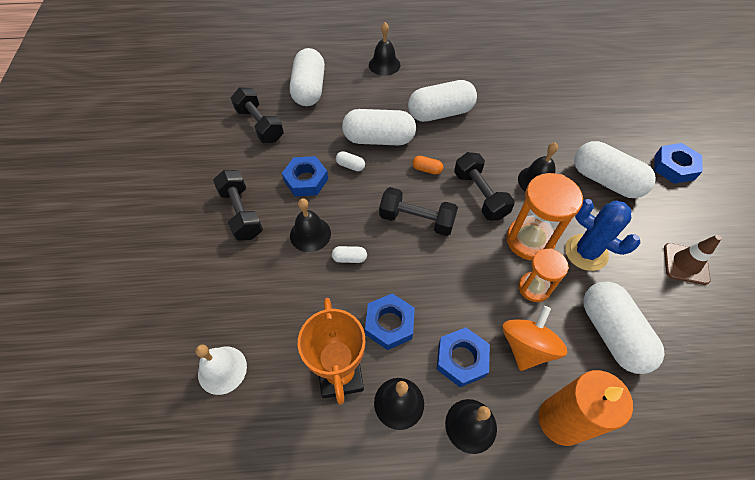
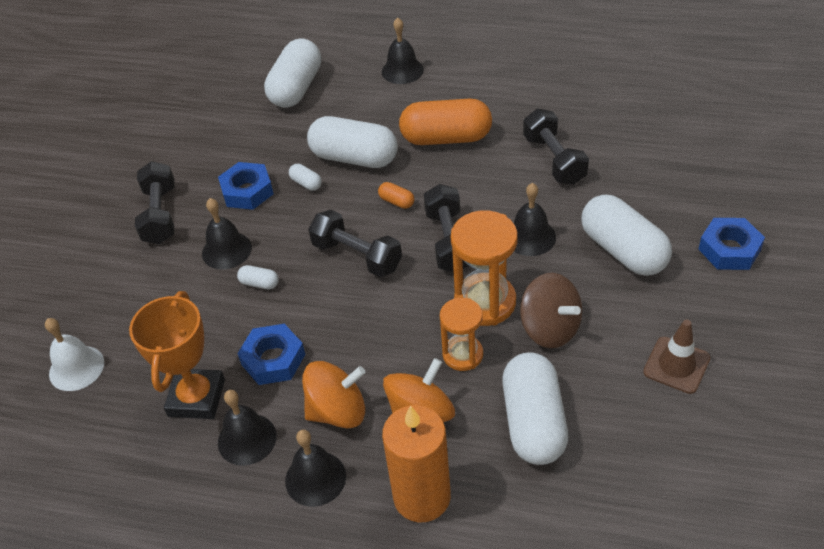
camera: 20 degrees right, 10 degrees down
black dumbbell [231,88,284,143] -> black dumbbell moved to [523,109,589,185]
white capsule [408,80,477,122] -> orange capsule [399,99,492,145]
blue nut [437,327,490,387] -> orange spinning top [302,361,365,428]
blue cactus [565,199,641,271] -> brown spinning top [520,273,582,348]

